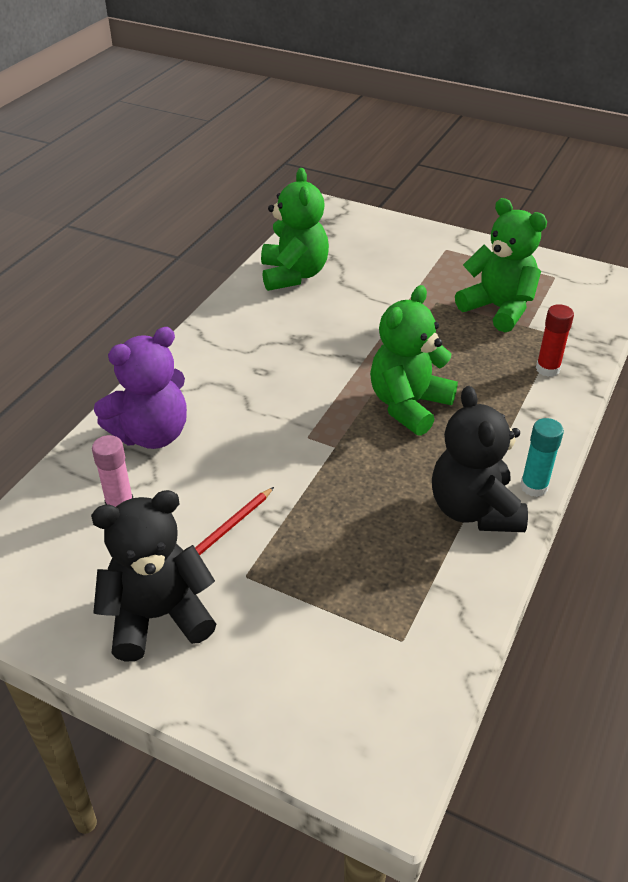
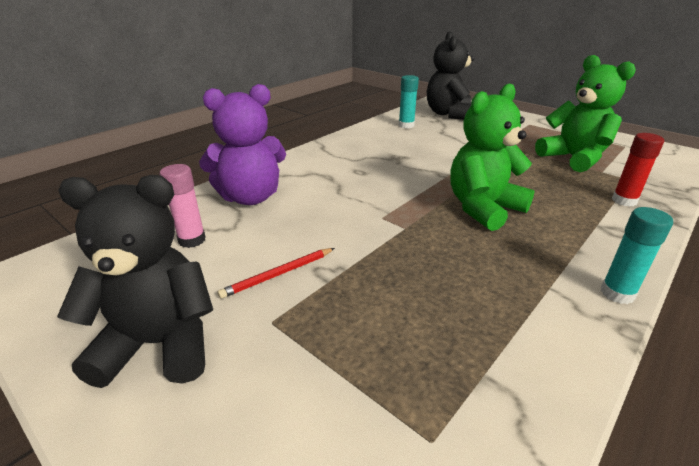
camera: 15 degrees right, 10 degrees down
green teddy bear [261,168,329,291] -> turquoise glue stick [399,75,419,128]
black teddy bear [432,386,528,532] -> black teddy bear moved to [427,31,474,120]

